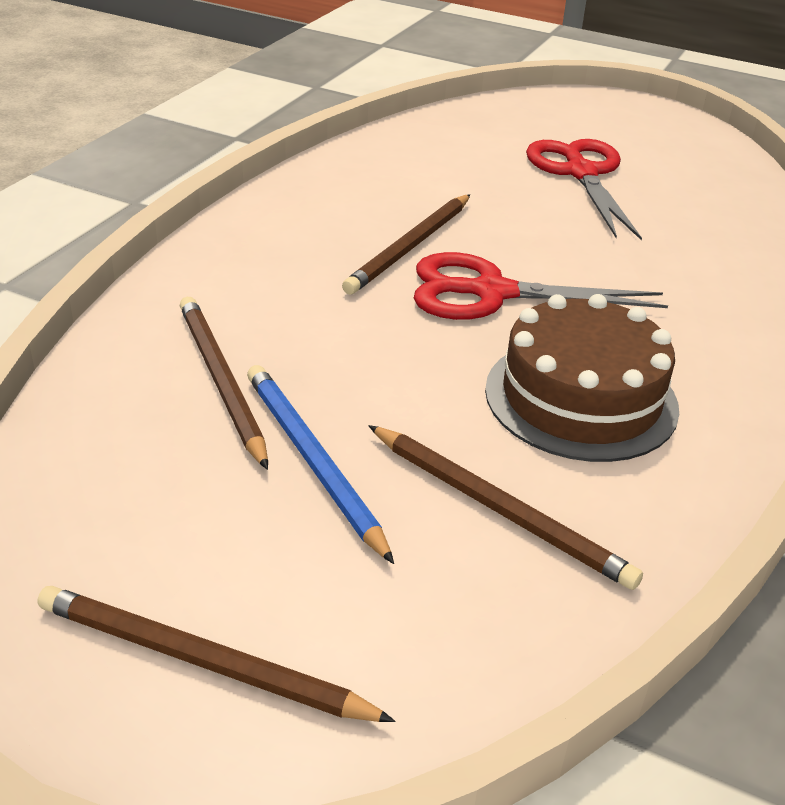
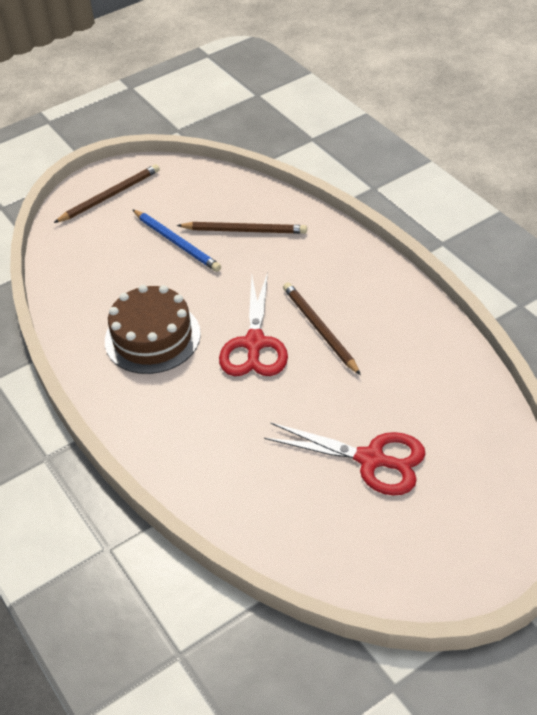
camera: 125 degrees right, 10 degrees up
blue pencil [247,365,394,564] -> blue pencil turned 45 degrees clockwise [132,209,221,272]
brown pencil [368,425,643,590] -> none
red scissors [414,252,668,320] -> red scissors turned 150 degrees clockwise [219,272,288,376]

